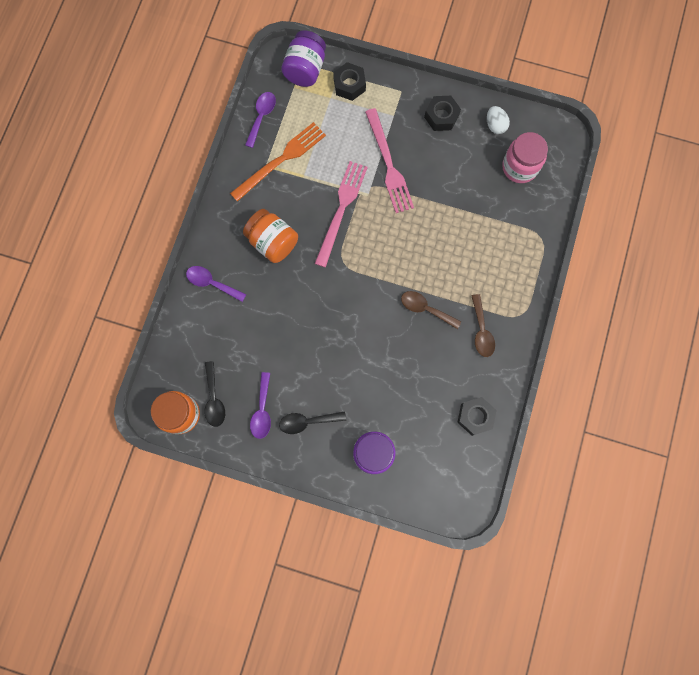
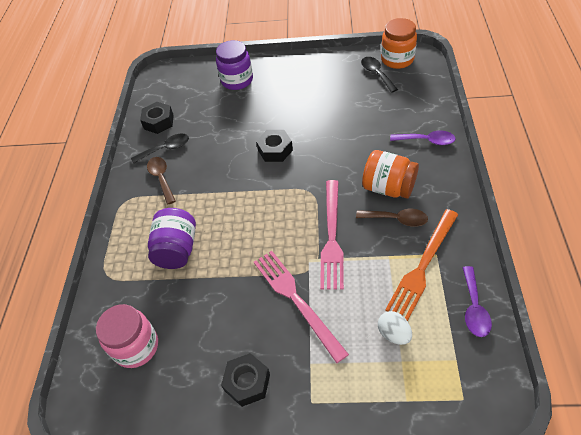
camera: 170 degrees right, 25 degrees down
purple spoon [250,372,271,439] -> none
black spoon [279,411,346,434] -> black spoon moved to [131,134,189,164]
purple jar [281,30,326,87] -> purple jar moved to [148,208,196,269]
black nut [333,62,366,101] -> black nut moved to [256,130,293,162]
brown spoon [401,291,461,329] -> brown spoon moved to [356,209,428,227]
white egg [487,106,510,134] -> white egg moved to [378,311,412,345]

